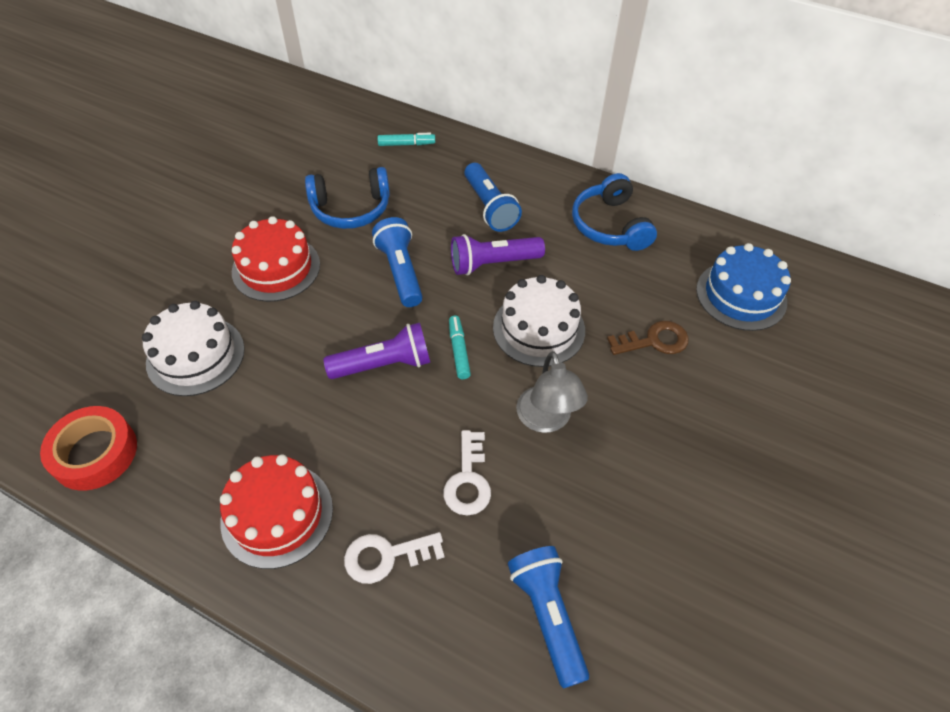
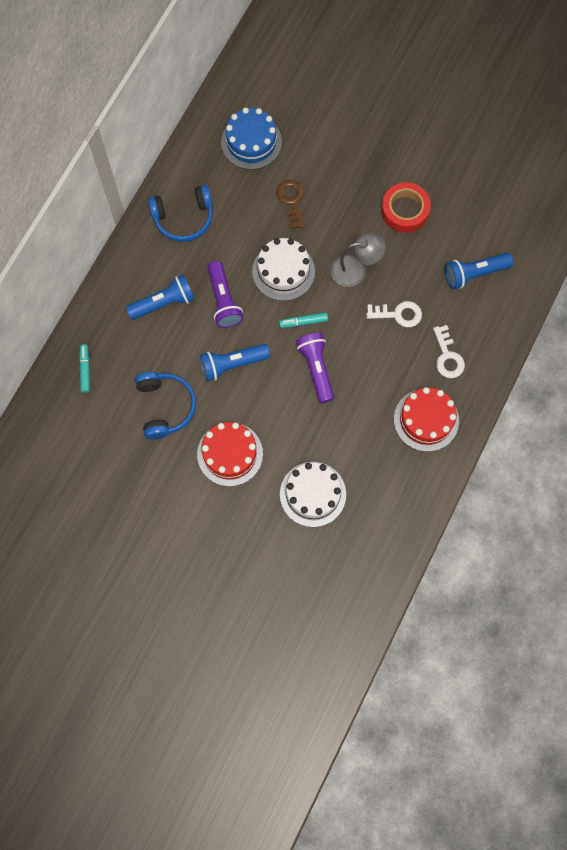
camera: 90 degrees left, 20 degrees up
red tape [40,406,137,491] -> red tape moved to [381,182,431,233]

